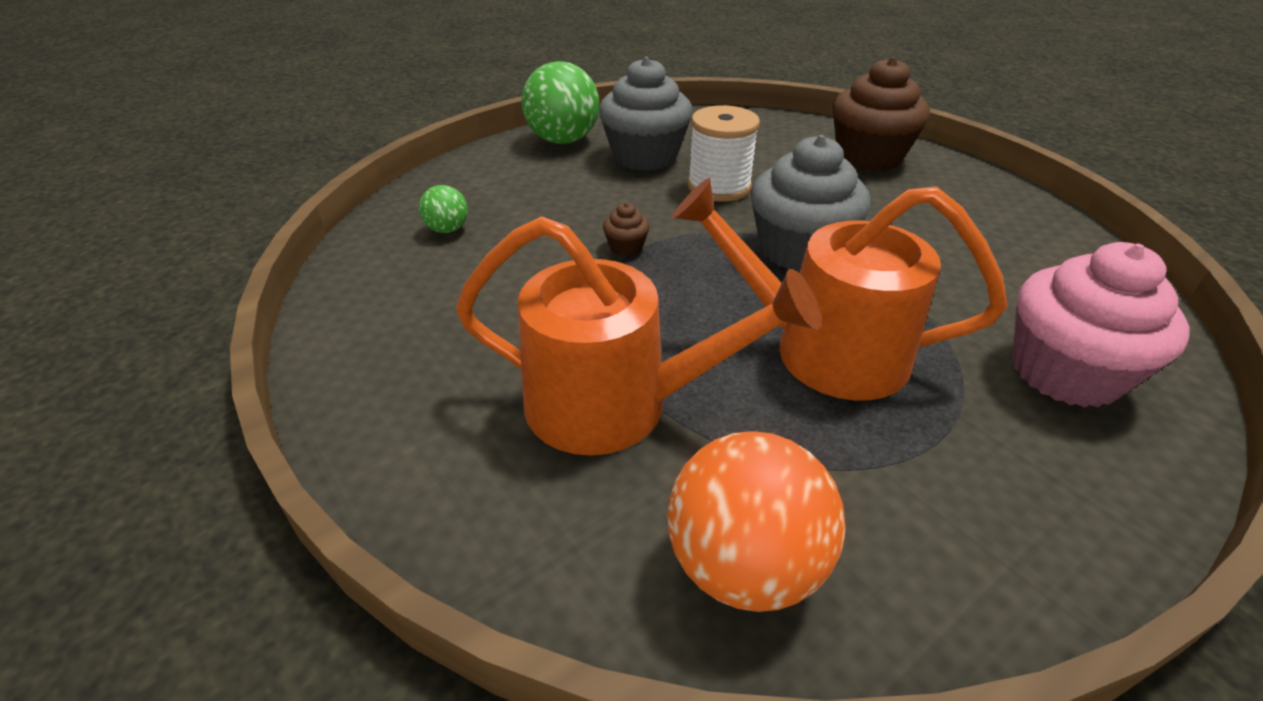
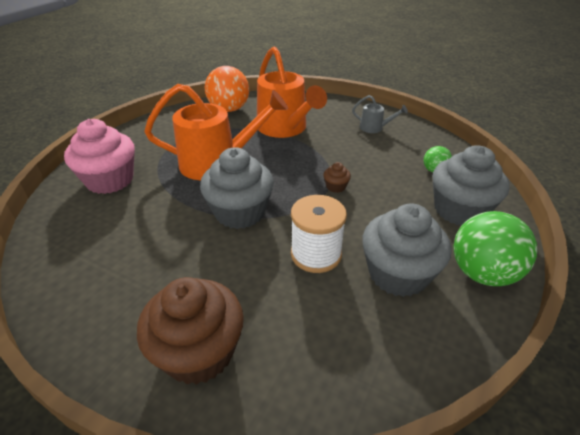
camera: 155 degrees right, 0 degrees up
orange watering can [456,216,822,456] -> orange watering can turned 105 degrees counterclockwise [257,46,327,138]
none -> grey watering can [352,95,408,133]
none -> grey cupcake [433,145,510,225]

